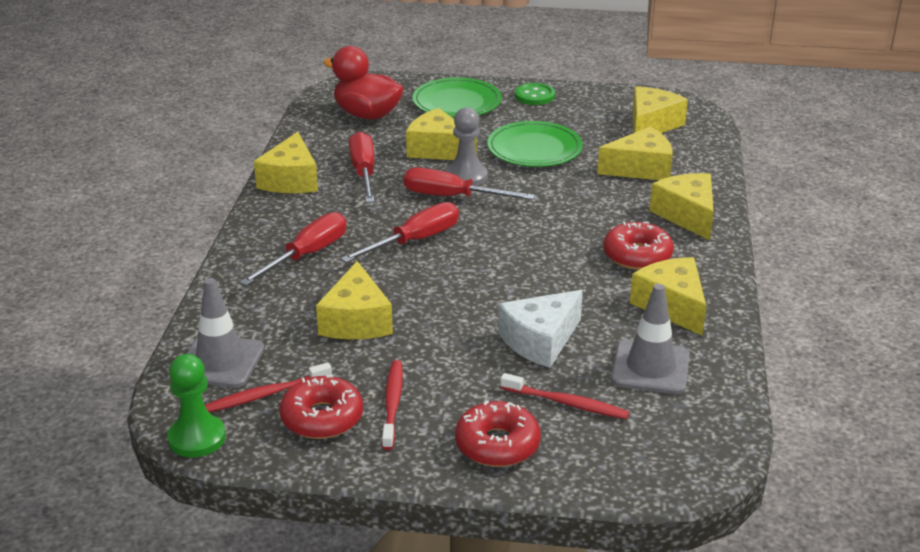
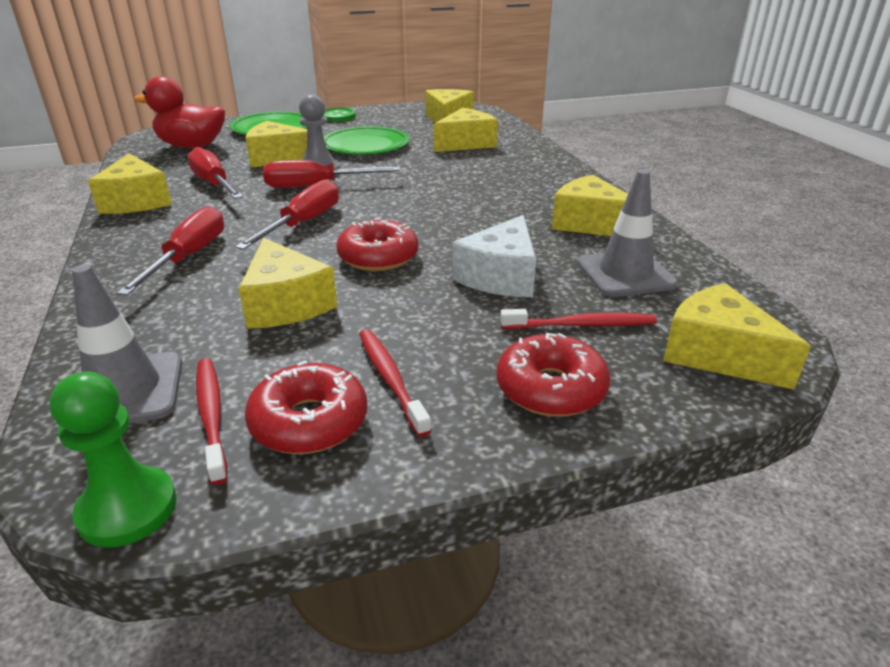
camera: 25 degrees left, 0 degrees up
red toothbrush [205,362,332,412] -> red toothbrush turned 120 degrees clockwise [196,358,227,485]
red donut [603,221,674,270] -> red donut moved to [336,218,419,271]
yellow cheese [649,173,714,240] -> yellow cheese moved to [663,283,811,389]

